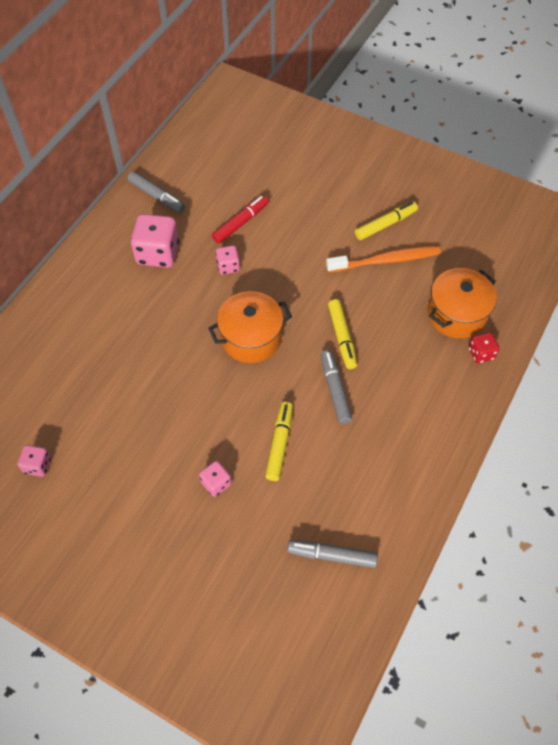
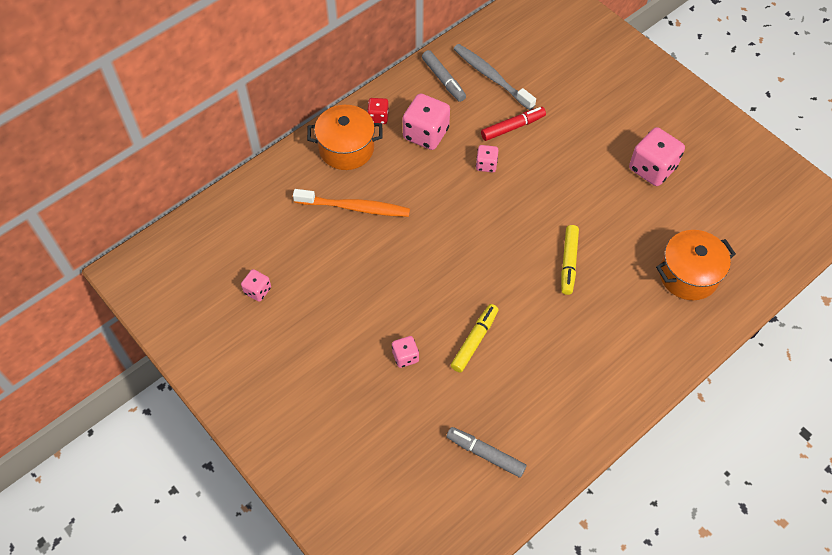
camera: 20 degrees right, 0 degrees up
orange pot [208,291,292,363] -> orange pot moved to [307,105,383,170]
grey marker [321,350,352,424] -> none
orange toothbrush [326,246,441,273] -> orange toothbrush moved to [293,189,410,217]
yellow marker [355,201,418,240] -> pink dice [629,127,685,186]
red dice [469,332,500,363] -> red dice moved to [367,98,389,124]
none -> grey toothbrush [454,44,536,110]

